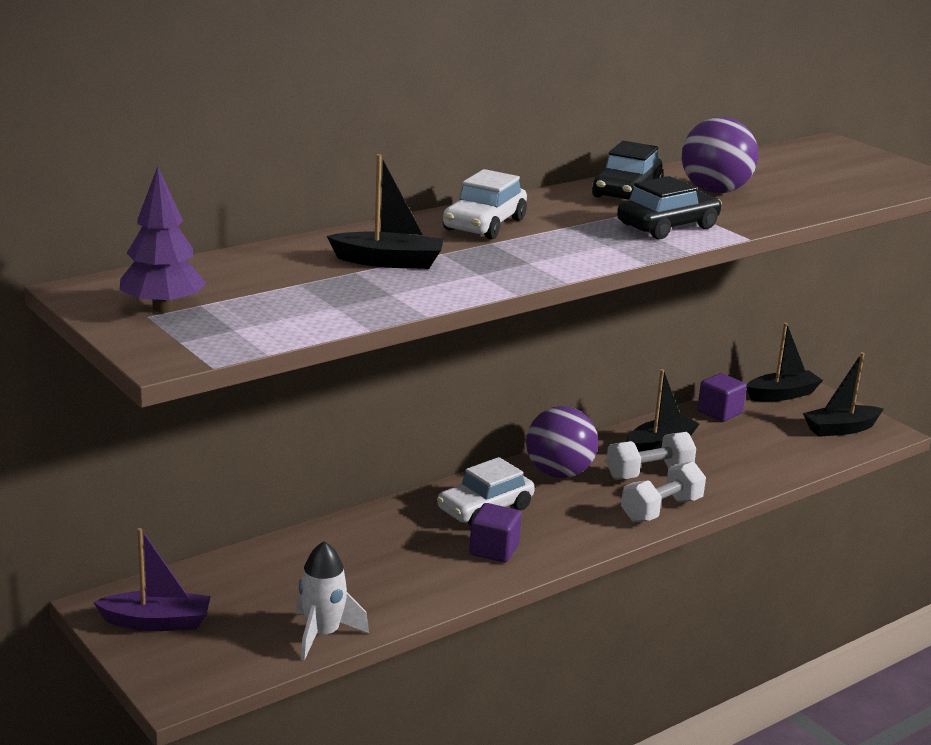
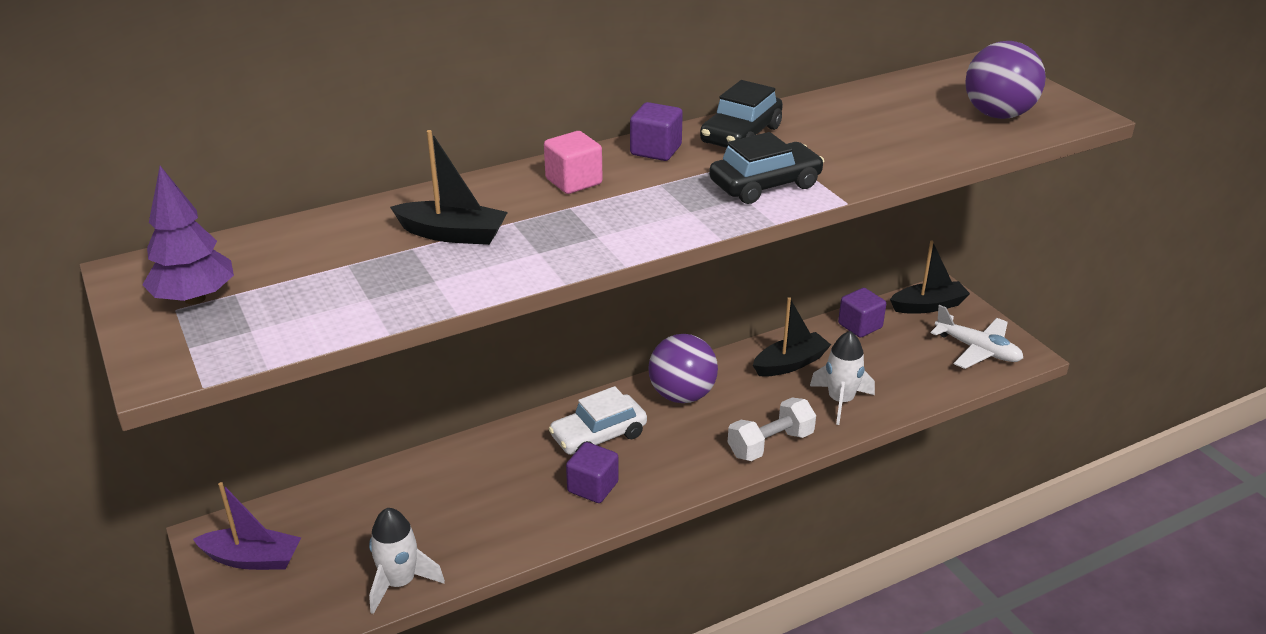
camera: 10 degrees right, 10 degrees up
white car [443,169,527,239] -> pink cube [544,131,603,194]
white dumbbell [606,432,696,480] -> none
purple ball [682,117,758,193] -> purple ball moved to [965,41,1046,119]
black boat [803,352,883,437] -> white plane [931,305,1023,369]
none -> purple cube [630,102,683,161]
none -> white rocket [810,331,875,425]

